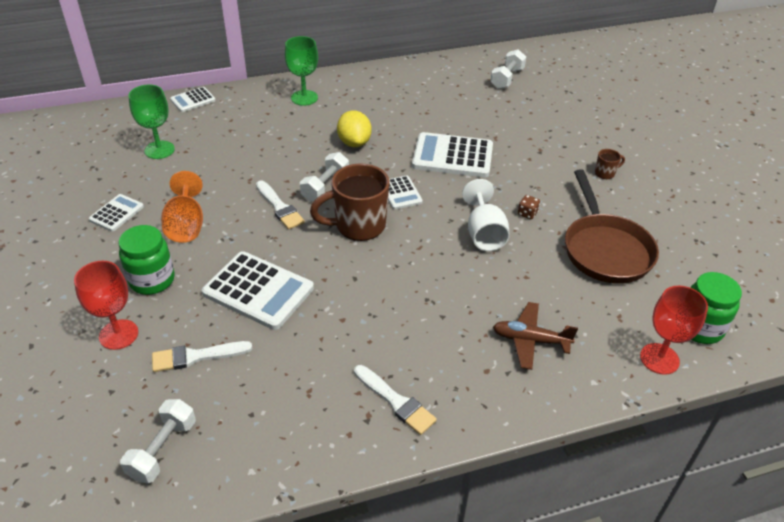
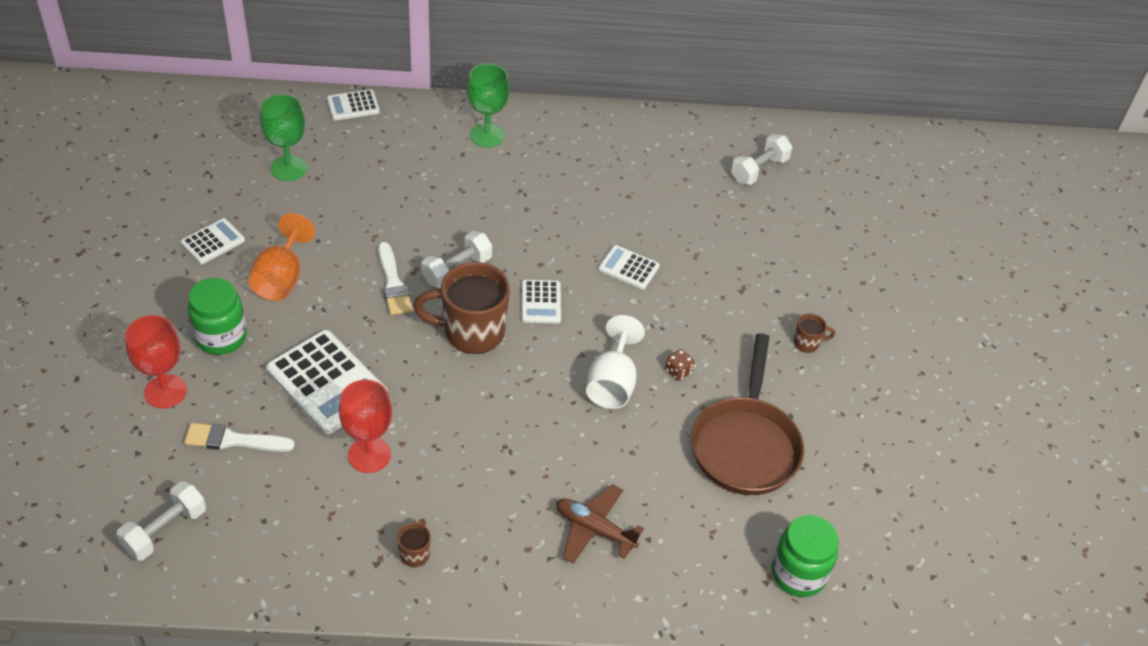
camera: 15 degrees right, 5 degrees up
yellow lemon [337,110,372,147] -> none
white brush [354,365,437,435] -> brown mug [397,519,431,567]
white calculator [412,132,493,177] -> white calculator [599,245,660,290], size x0.54
red goblet [640,286,708,375] -> red goblet moved to [339,380,392,473]

